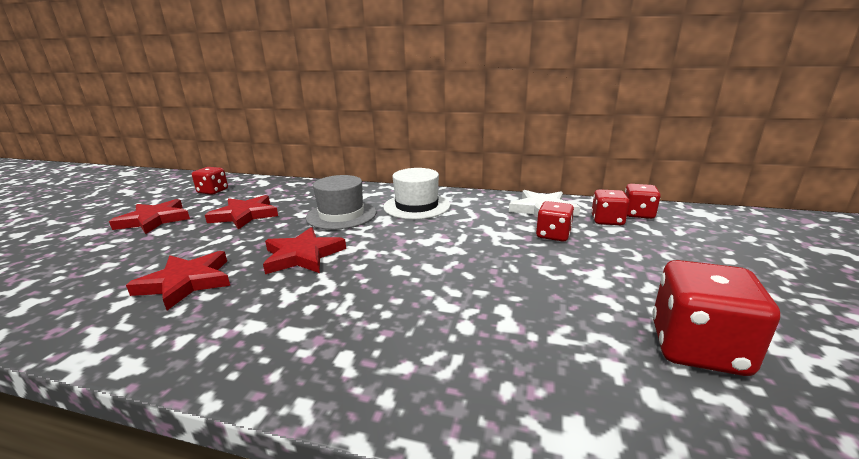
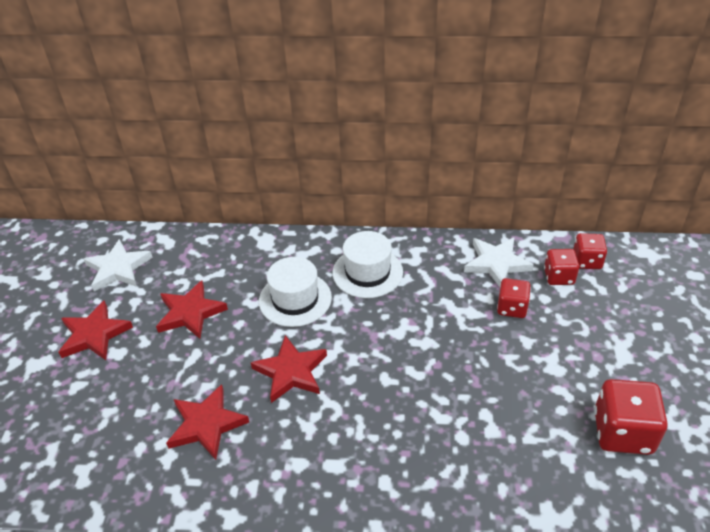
camera: 10 degrees left, 20 degrees up
red dice [192,167,228,195] -> white star [84,239,153,291]
grey hat [306,175,377,230] -> white hat [259,257,332,327]

